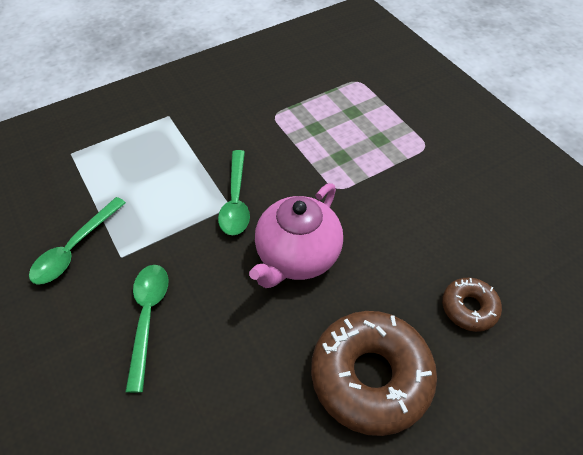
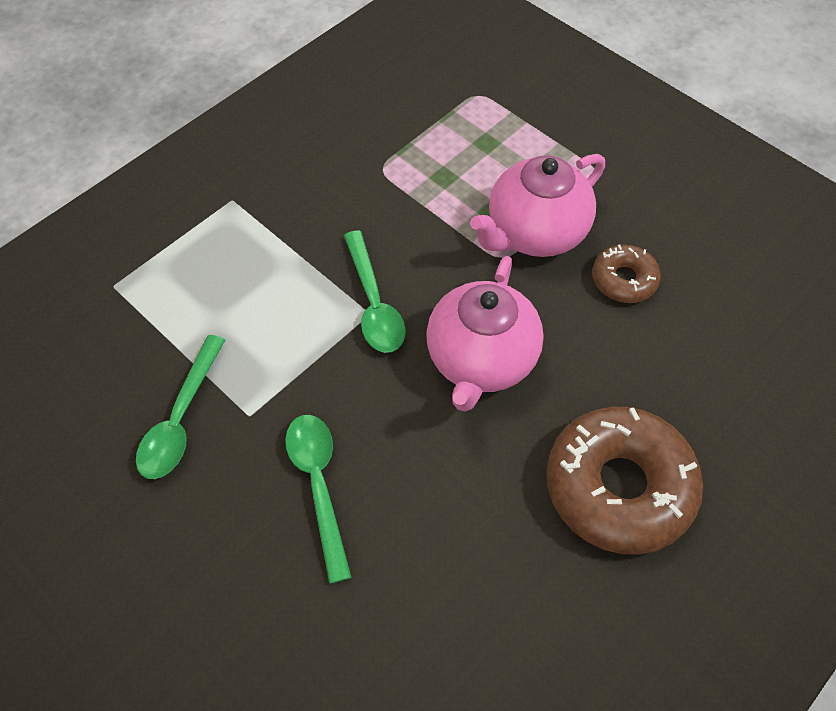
camera: 15 degrees left, 5 degrees up
brown donut [442,278,502,332] -> brown donut moved to [592,244,661,303]
none -> pink teapot [470,154,605,257]

